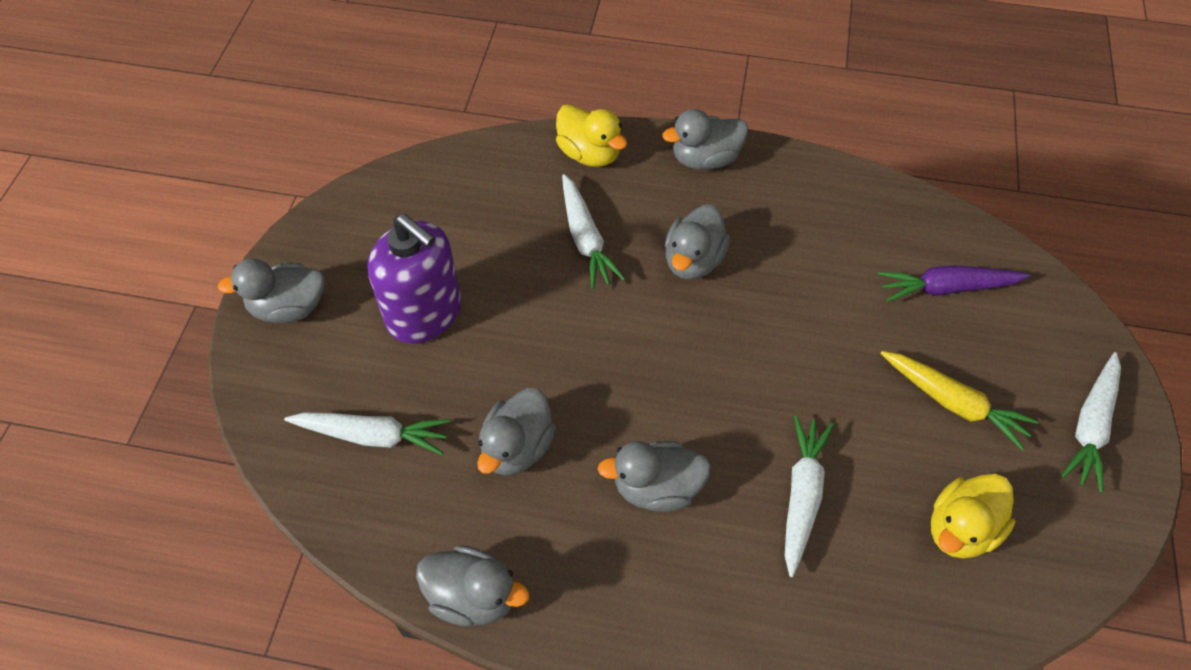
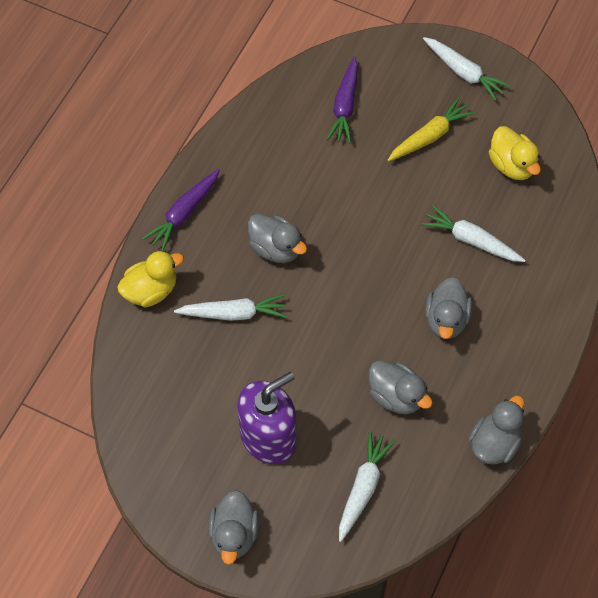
camera: 75 degrees left, 5 degrees up
grey duck [662,109,748,170] -> purple carrot [143,169,220,251]

